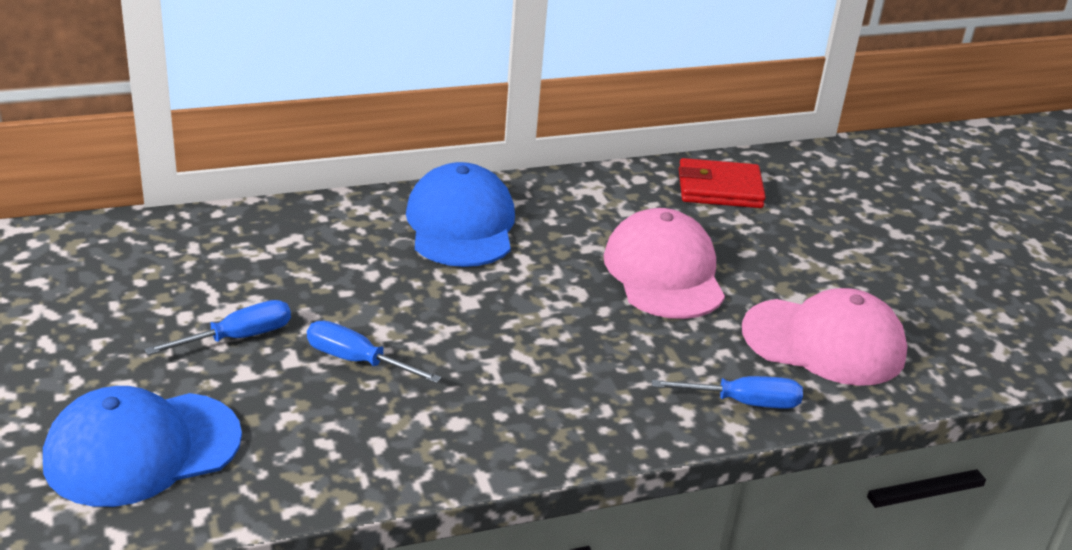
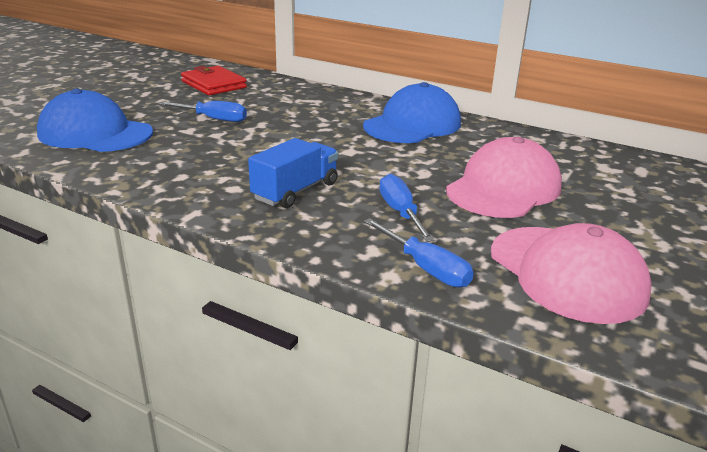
camera: 50 degrees right, 5 degrees down
blue screwdriver [307,320,441,383] -> blue screwdriver moved to [379,174,435,242]
red wallet [679,158,766,208] -> red wallet moved to [181,66,247,95]
none -> blue truck [248,138,338,208]

